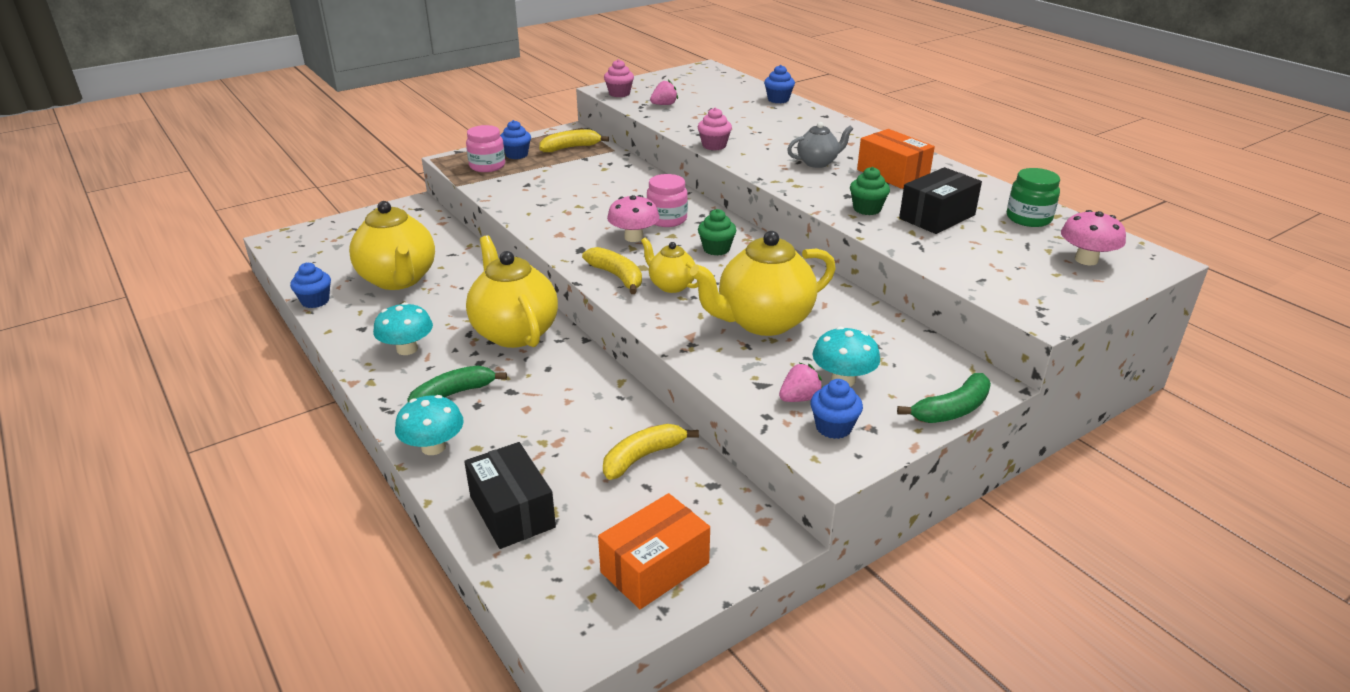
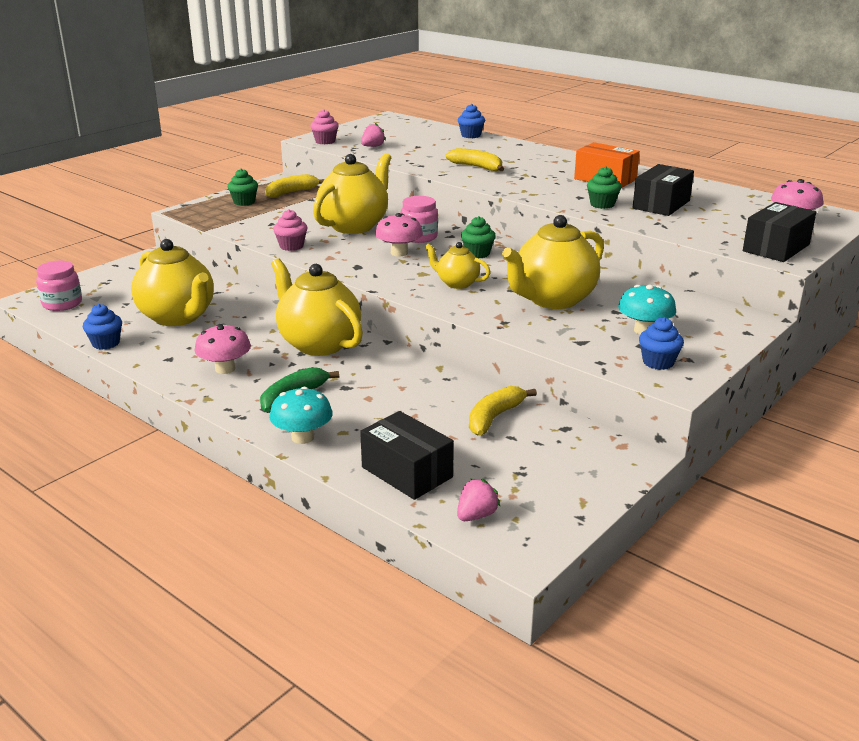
camera: 15 degrees left, 5 degrees down
turquoise mushroom [373,302,433,355] -> pink mushroom [194,324,251,374]
pink jar [466,125,505,172] -> pink jar moved to [36,261,82,311]
blue cupcake [500,120,531,159] -> green cupcake [228,169,258,206]
yellow banana [582,247,642,294] -> yellow banana moved to [446,148,504,171]
orange box [598,493,710,609] -> none
pink cupcake [698,108,732,150] -> pink cupcake moved to [273,209,308,251]
pink strawberry [779,363,823,402] -> pink strawberry moved to [457,479,501,521]
grey teapot [787,122,853,168] -> none
green banana [897,373,991,423] -> none
green jar [1007,168,1060,227] -> none
none -> yellow teapot [313,153,391,234]
none -> black box [743,202,816,262]

